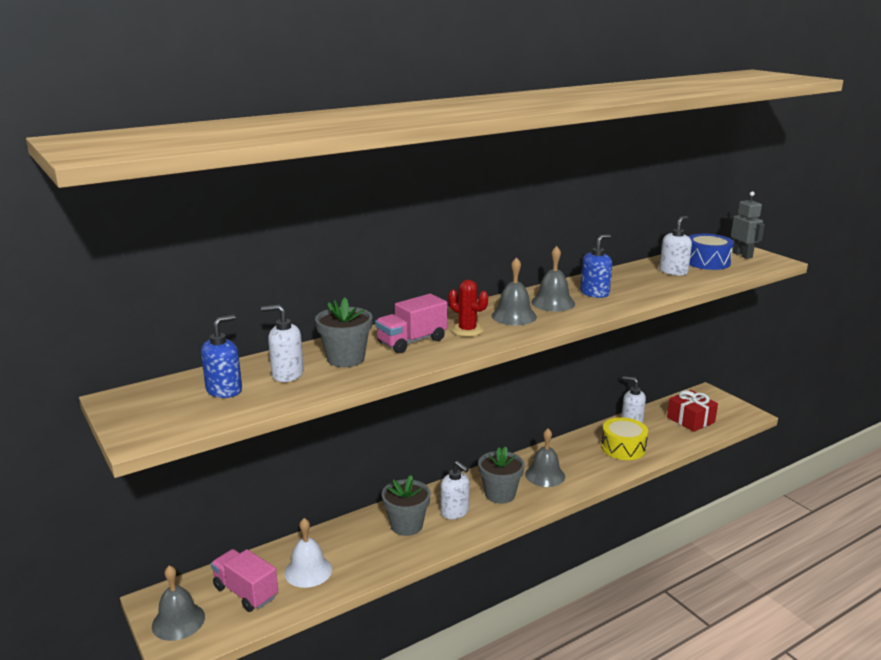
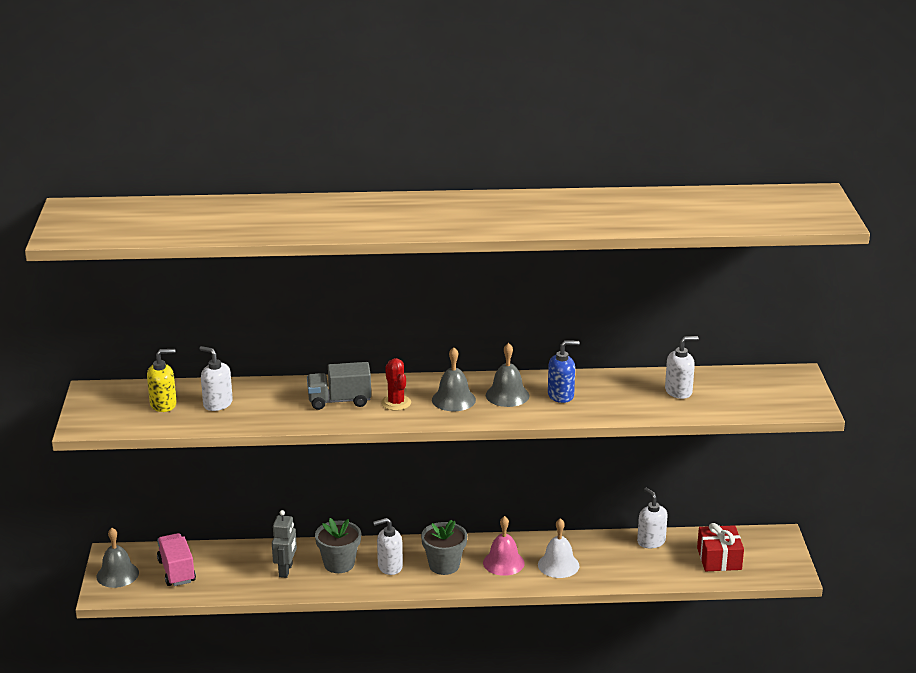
camera: 30 degrees right, 5 degrees up
blue soap dispenser [201,315,242,398] -> yellow soap dispenser [147,349,177,412]
white bell [284,518,332,588] -> white bell moved to [538,518,580,578]
grey flower pot [315,298,372,367] -> none
pink truck [375,294,448,353] -> grey truck [307,362,371,410]
white soap dispenser [440,461,470,519] -> white soap dispenser turned 90 degrees clockwise [373,518,403,575]
grey bell [525,429,565,487] -> pink bell [483,516,524,576]
yellow drum [601,417,648,460] -> none
blue drum [688,234,734,270] -> none
grey robot [731,191,765,259] -> grey robot moved to [272,510,297,578]

